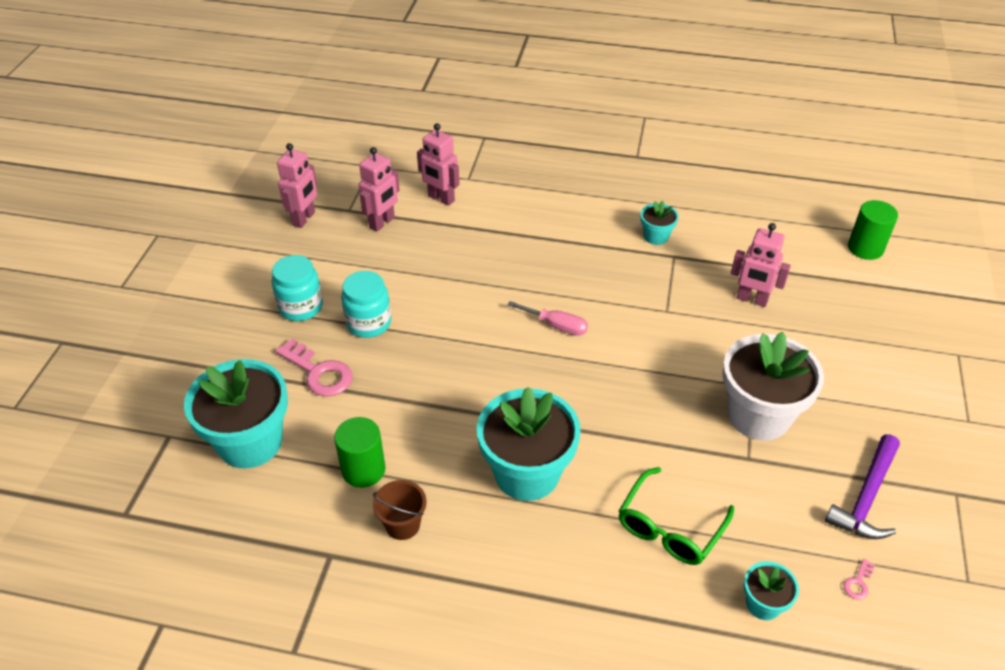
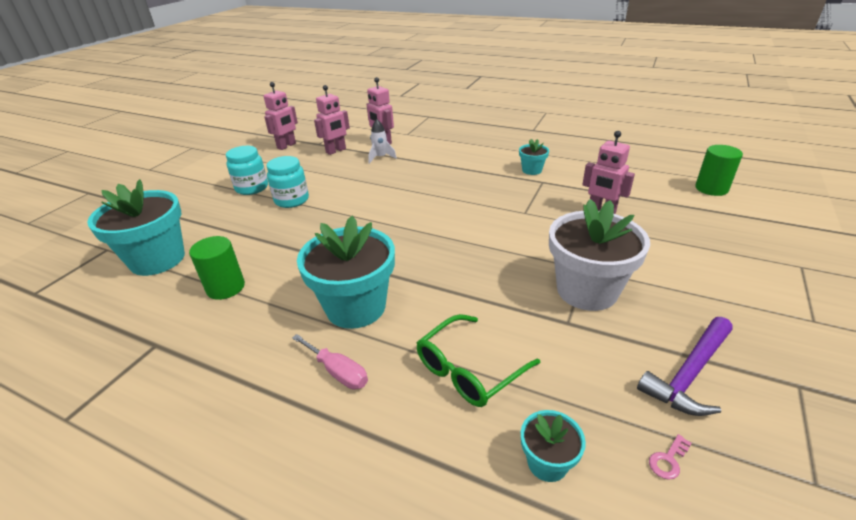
camera: 15 degrees right, 10 degrees down
pink key [275,338,353,397] -> none
brown bucket [373,480,426,540] -> none
pink screwdriver [507,301,588,336] -> pink screwdriver moved to [292,334,368,390]
none -> white rocket [368,119,397,164]

